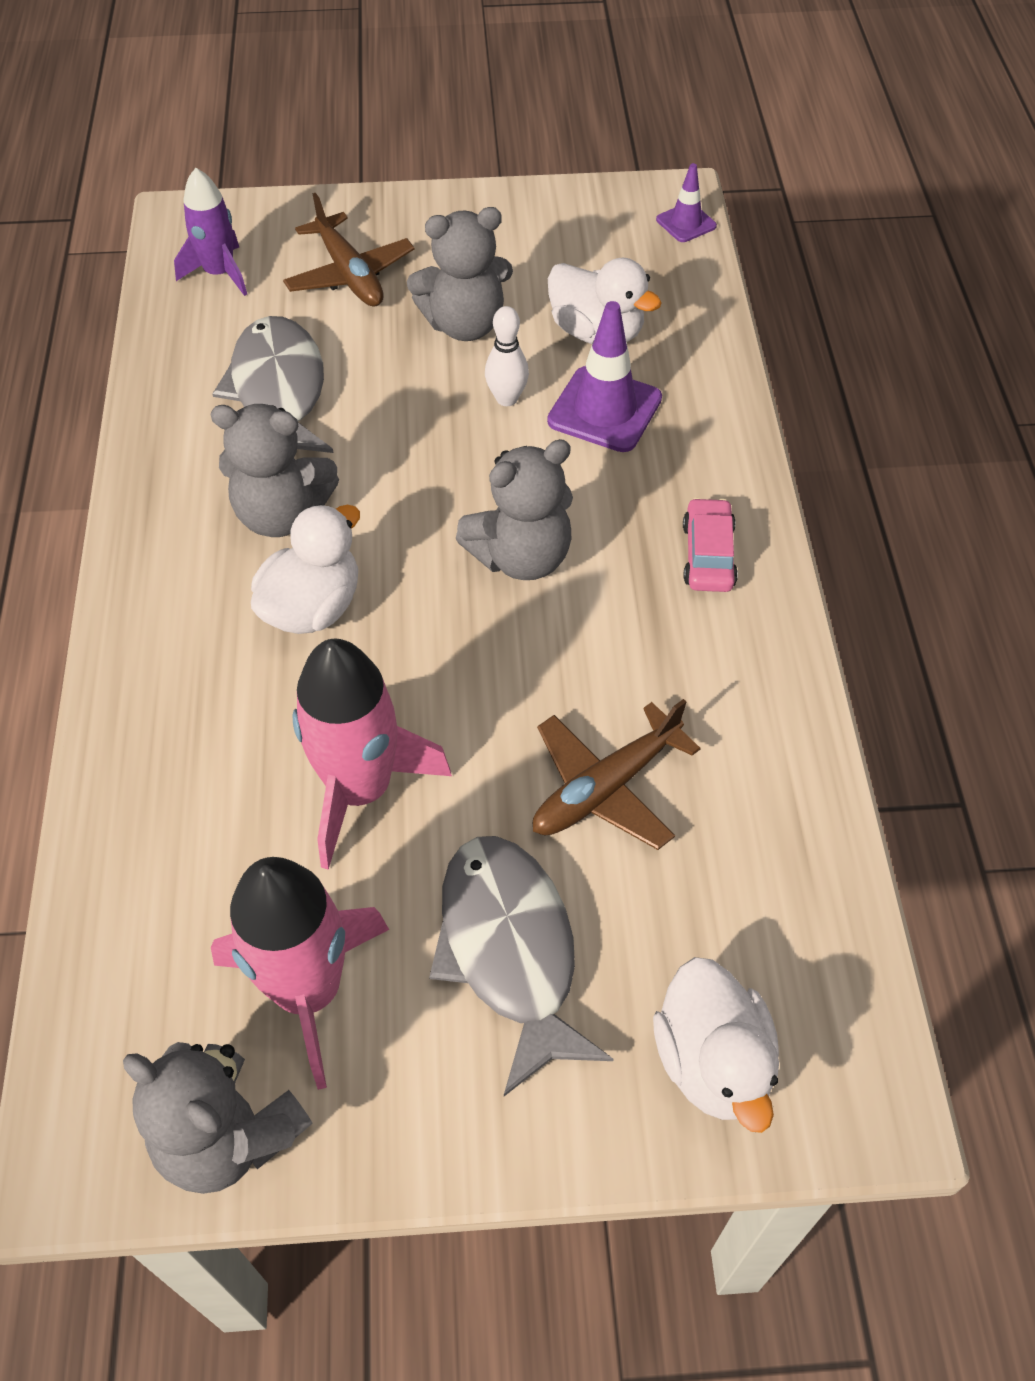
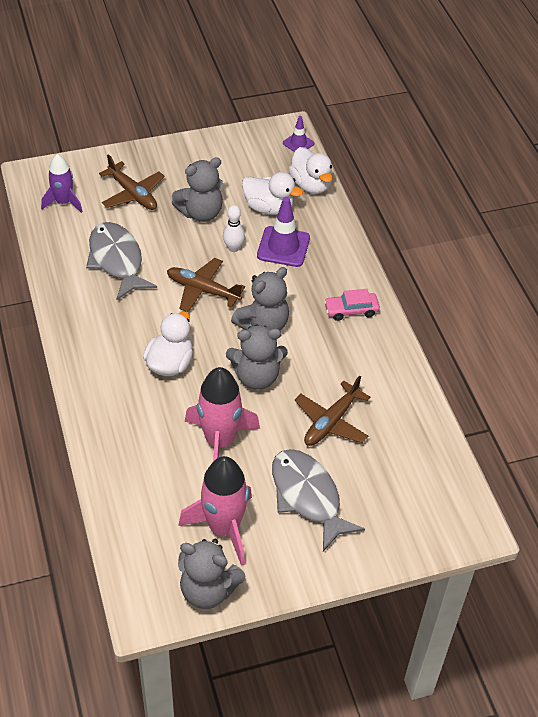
camera: 15 degrees left, 5 degrees down
grey teddy bear [210,404,339,537] -> grey teddy bear moved to [226,325,288,390]
white duck [653,957,779,1133] -> white duck moved to [289,147,333,194]
pink car [683,498,738,592] -> pink car turned 90 degrees counterclockwise [324,289,380,321]
none -> brown plane [167,258,245,312]

